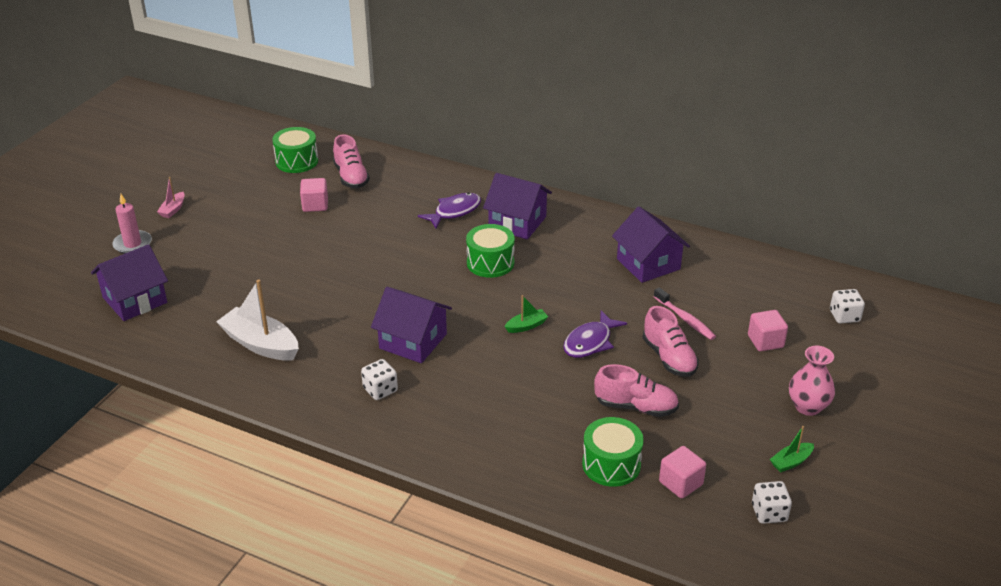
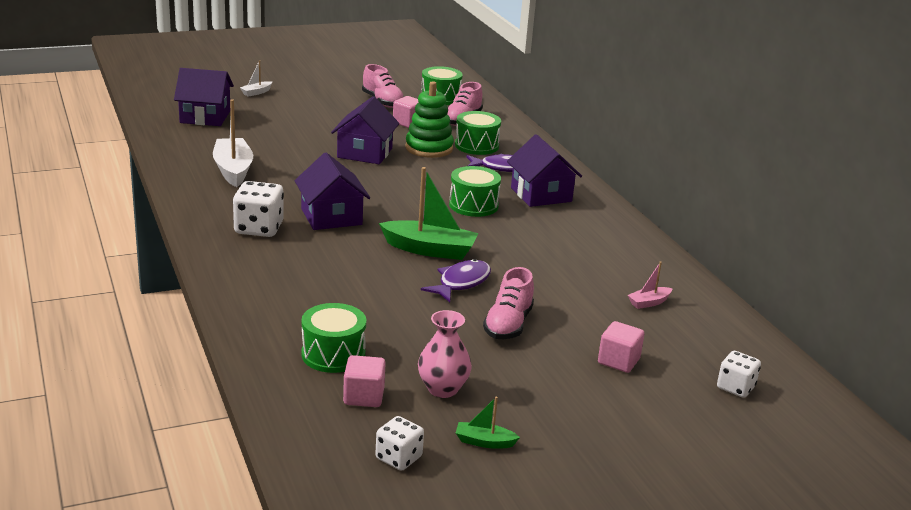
camera: 40 degrees right, 10 degrees down
pink candle [112,194,152,254] -> white boat [240,60,272,97]
pink boat [157,177,185,218] -> pink boat moved to [628,261,673,309]
white dice [361,359,398,400] -> white dice [233,181,284,237], size x1.59
green boat [505,295,548,333] -> green boat [379,167,479,260], size x2.05
purple fish [563,310,627,358] -> purple fish turned 135 degrees clockwise [421,259,491,302]
pink shoe [594,364,679,417] -> pink shoe moved to [362,64,405,108]
purple house [612,206,690,283] -> purple house moved to [331,96,399,164]
pink toothbrush [654,288,716,340] -> none
pink vase [789,346,835,416] -> pink vase moved to [418,310,472,398]
none -> green stacking toy [405,81,454,158]
none -> green drum [455,111,501,155]

